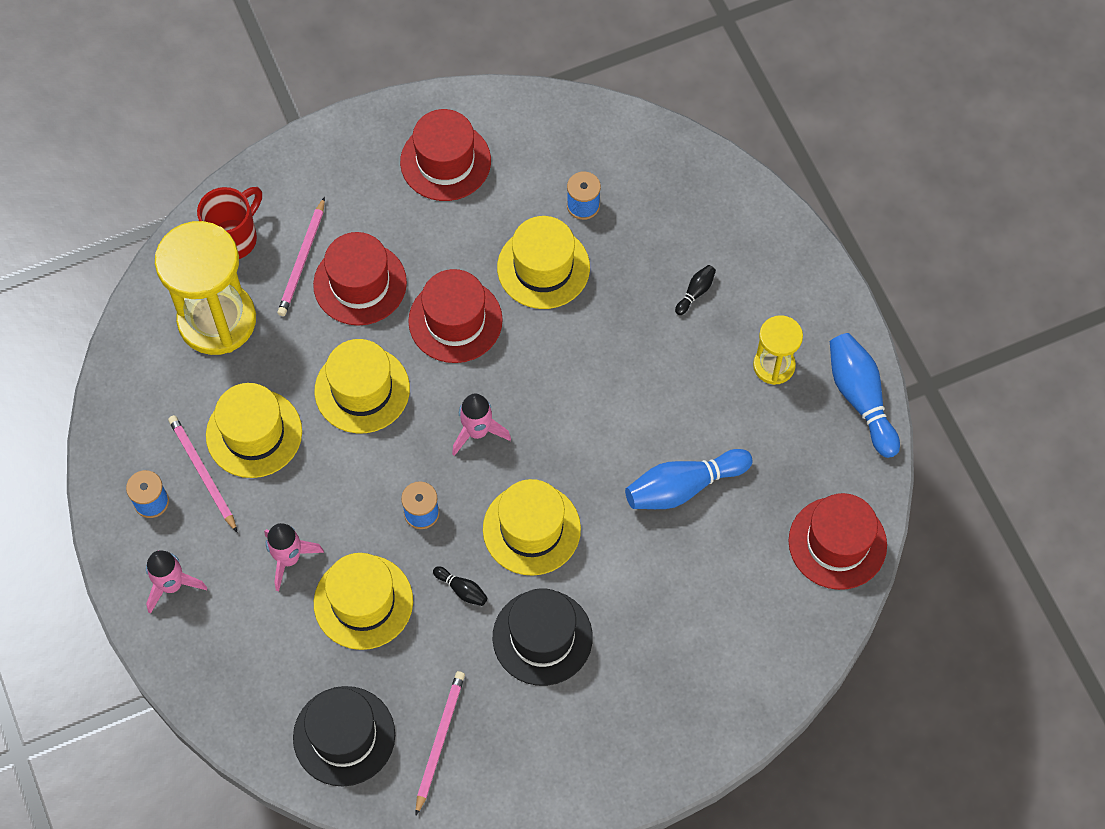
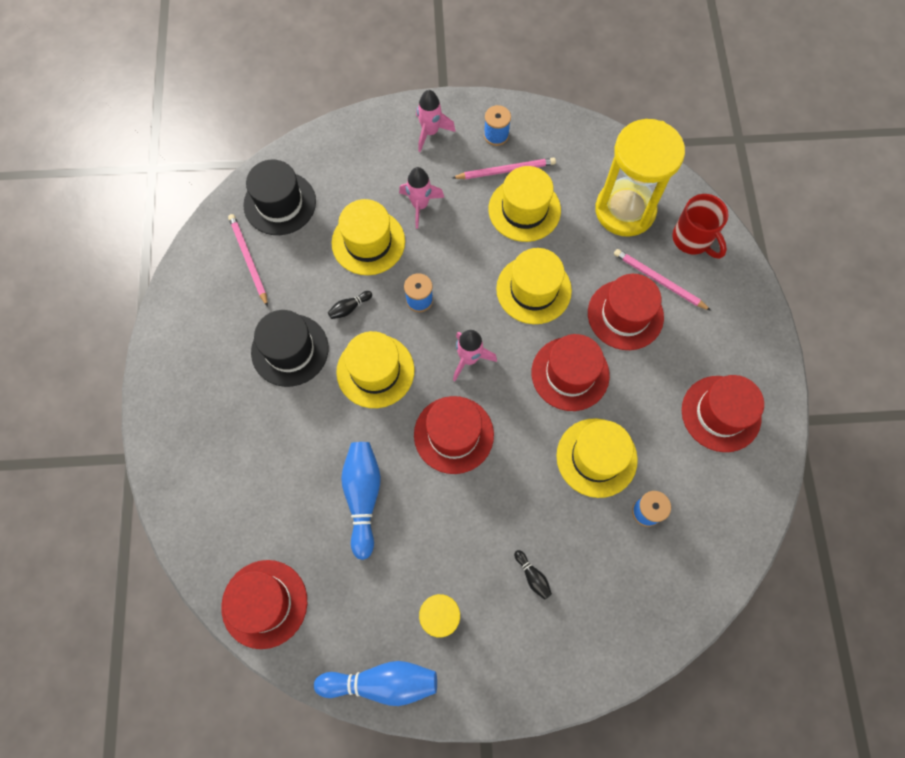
camera: 110 degrees right, 5 degrees up
pink pencil [416,671,465,815] -> pink pencil turned 150 degrees counterclockwise [228,214,268,307]
none -> red hat [414,396,494,474]

